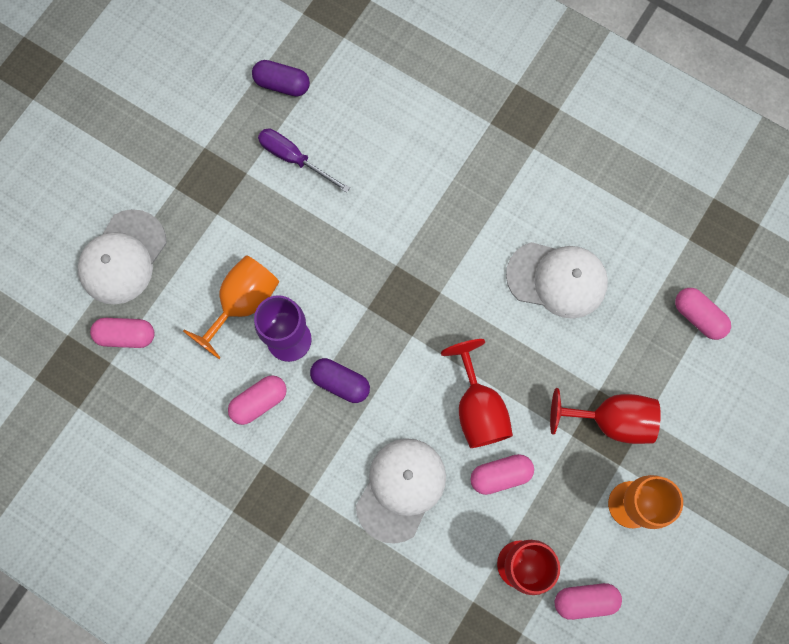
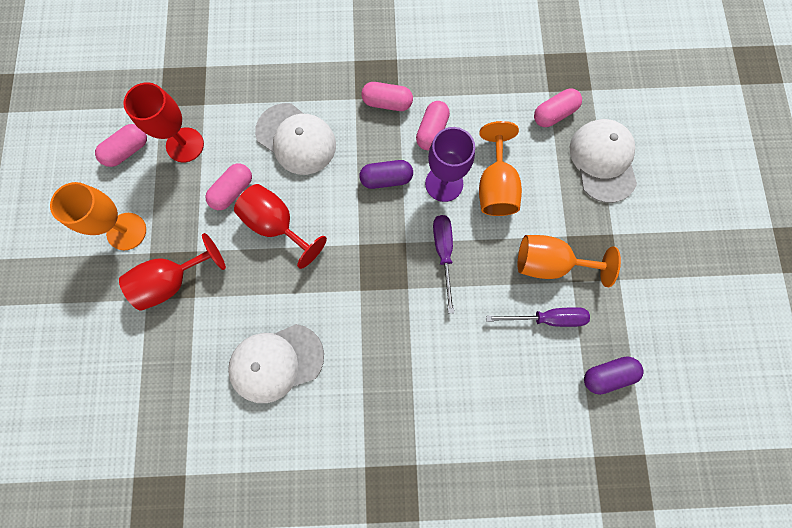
camera: 145 degrees right, 0 degrees up
white cap [356,438,446,544] -> white cap turned 45 degrees counterclockwise [255,103,336,175]
pink capsule [675,288,731,340] -> pink capsule moved to [361,82,413,111]
none -> purple screwdriver [433,215,454,314]
none -> orange goblet [518,235,621,287]

